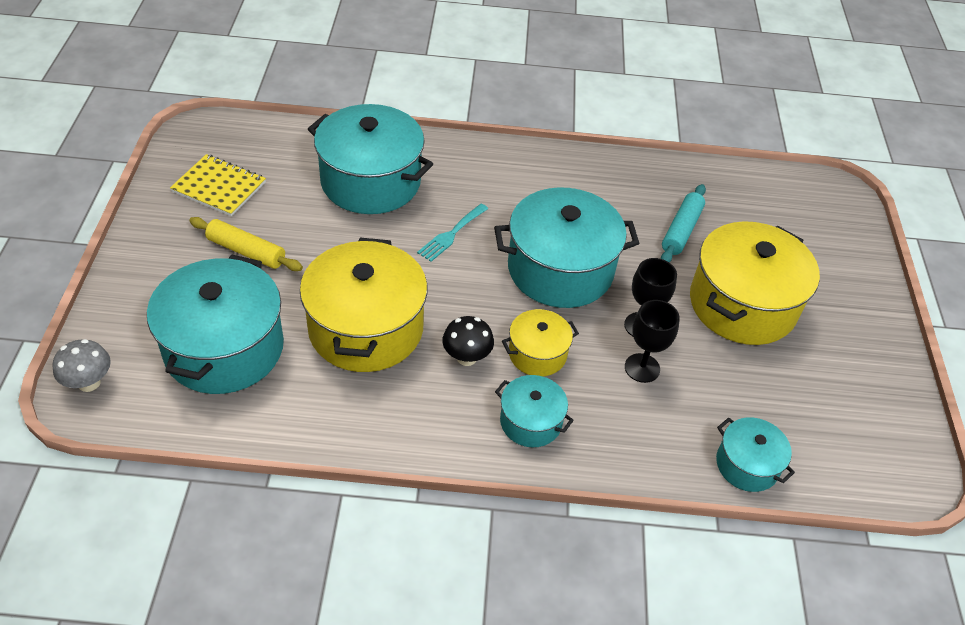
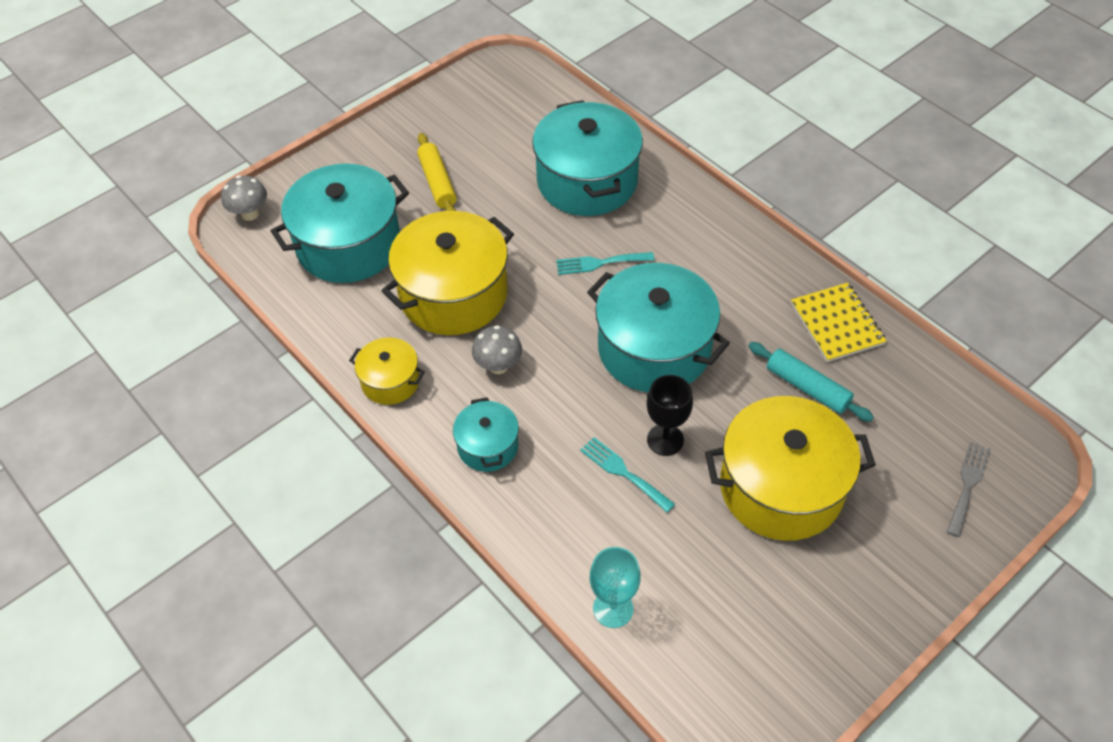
camera: 50 degrees right, 5 degrees up
yellow notebook [170,154,266,217] -> yellow notebook moved to [791,283,887,362]
black mushroom [442,316,494,366] -> grey mushroom [472,325,522,374]
yellow pot [502,309,579,376] -> yellow pot moved to [349,337,425,405]
black goblet [625,300,680,383] -> turquoise fork [580,437,675,512]
turquoise rolling pin [661,184,706,263] -> turquoise rolling pin turned 60 degrees clockwise [749,342,874,422]
turquoise pot [716,418,795,492] -> turquoise goblet [590,547,641,628]
none -> grey fork [947,442,991,537]

